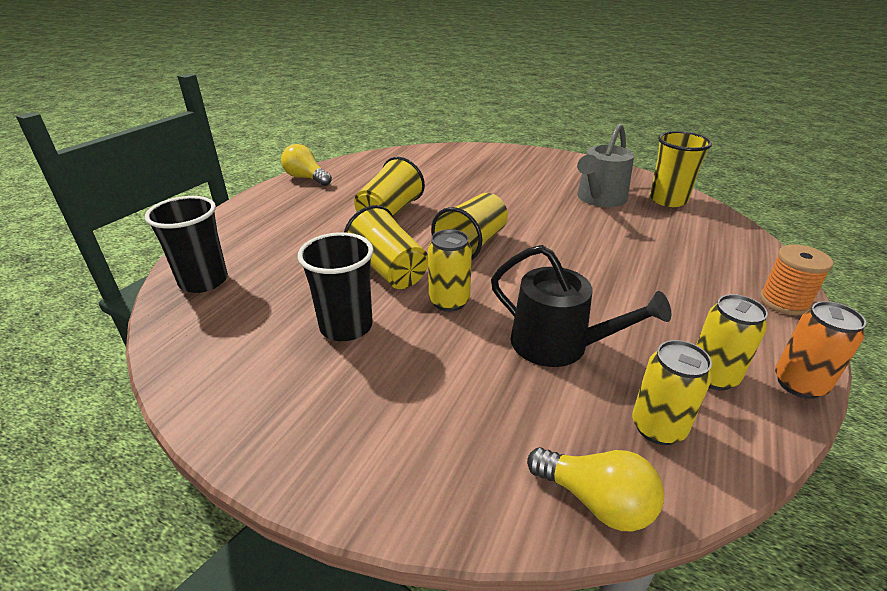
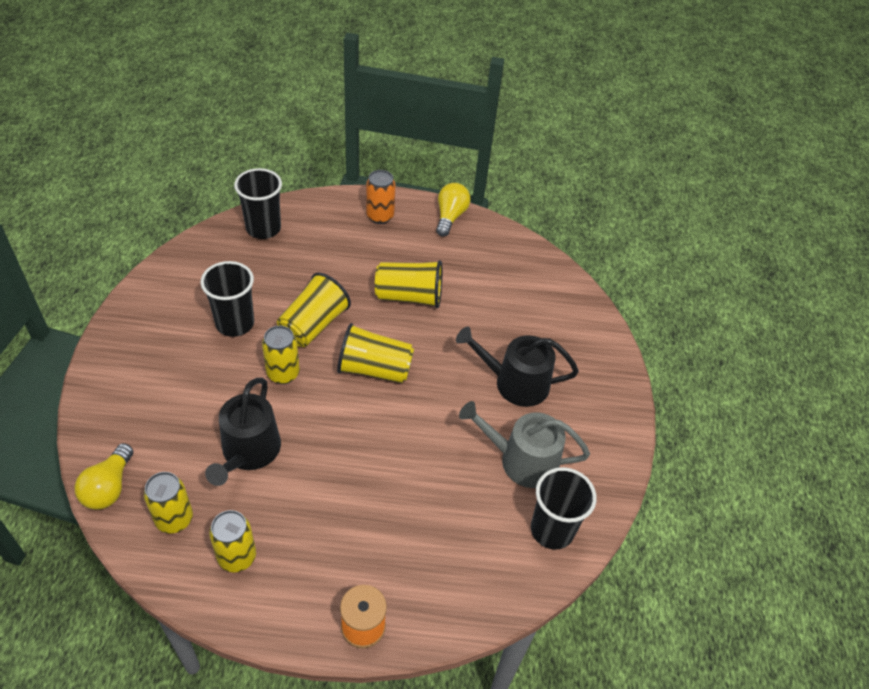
camera: 65 degrees right, 15 degrees up
yellow cup [650,131,712,207] -> black cup [531,467,597,550]
orange can [775,301,866,399] -> orange can moved to [366,170,395,224]
none -> black watering can [456,326,579,407]

